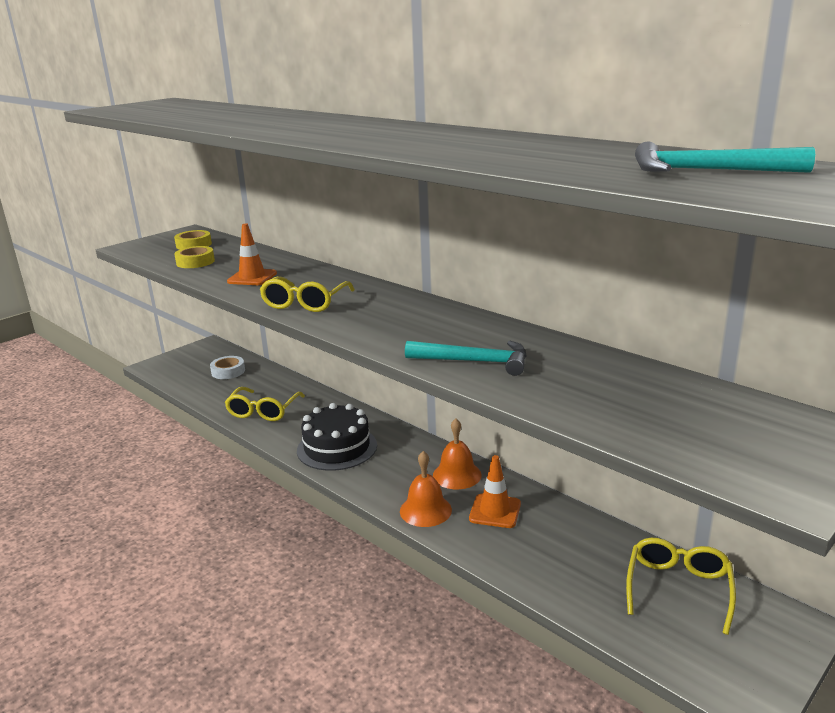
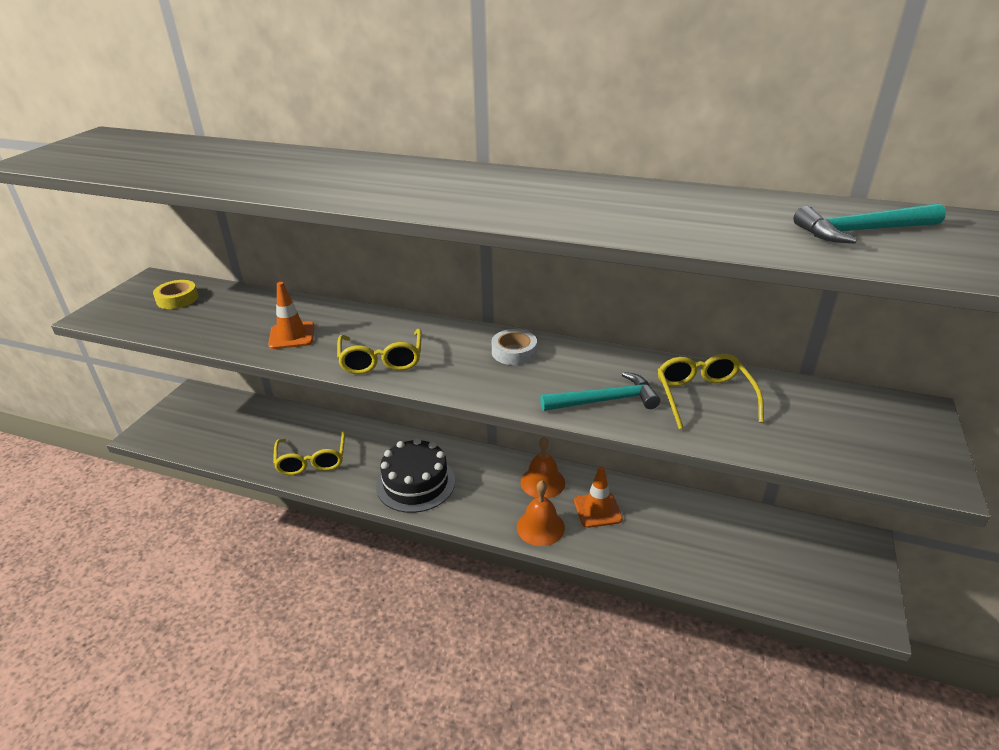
camera: 25 degrees left, 10 degrees up
yellow tape [175,246,215,268] -> none
white tape [210,356,245,379] -> white tape moved to [492,329,537,365]
yellow glasses [626,538,736,635] -> yellow glasses moved to [658,354,764,429]

